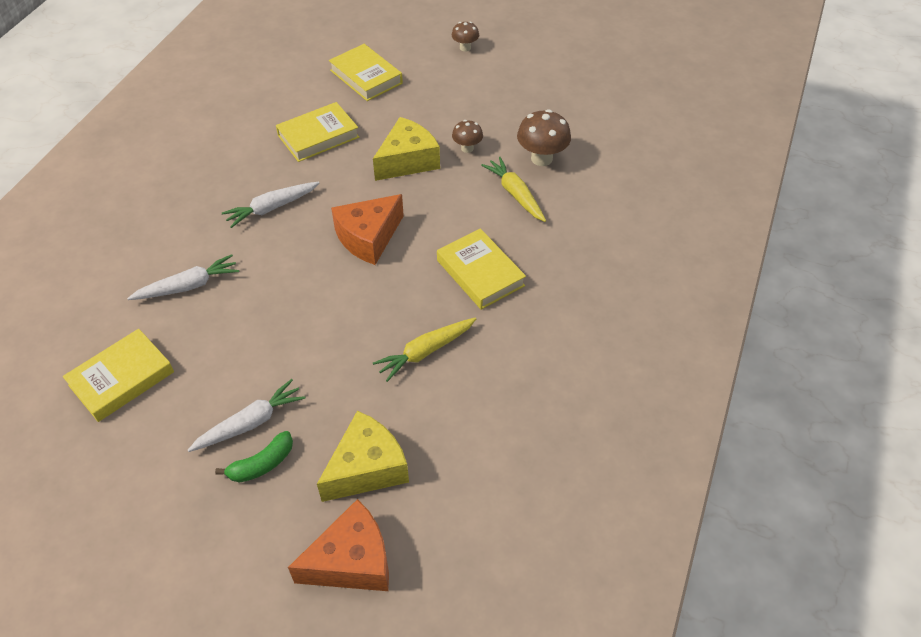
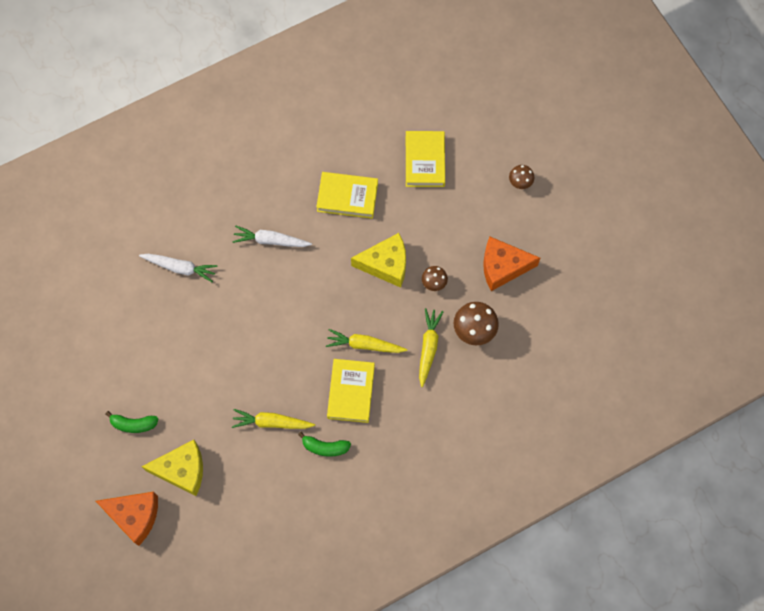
camera: 40 degrees right, 20 degrees up
yellow book [63,329,174,422] -> none
white carrot [188,379,306,452] -> none
orange cheese [331,194,404,265] -> orange cheese moved to [483,237,540,291]
none -> green banana [298,432,351,457]
none -> yellow carrot [326,329,408,353]

